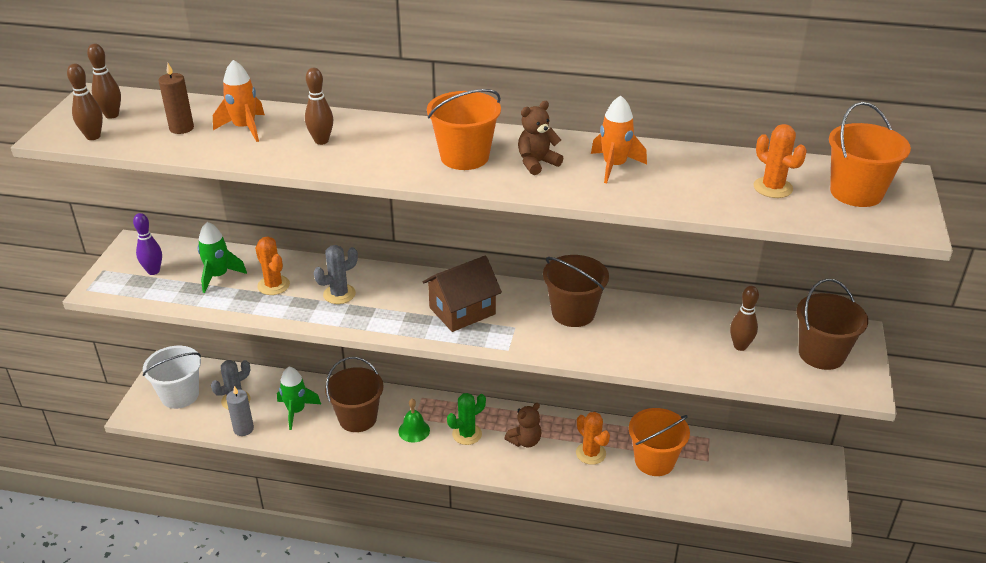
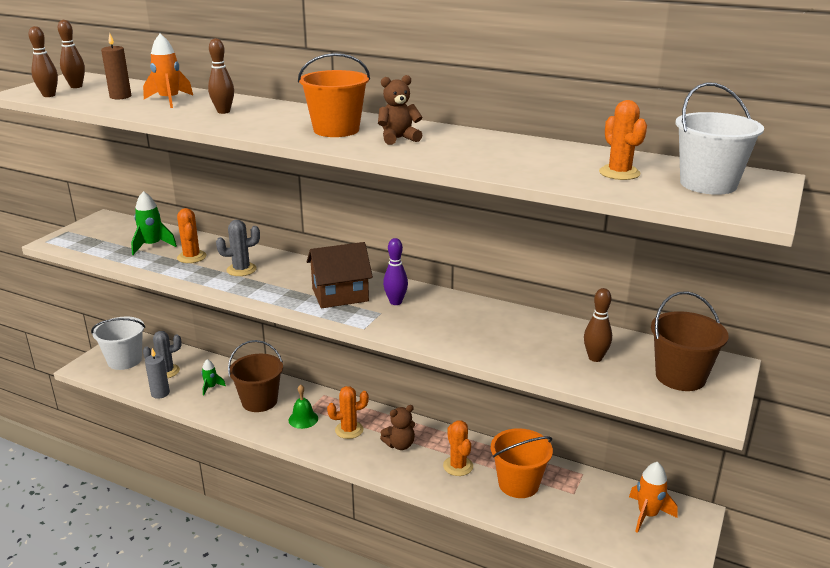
camera: 15 degrees right, 10 degrees down
purple bowling pin [133,213,162,275] -> purple bowling pin moved to [383,238,408,305]
green rocket [277,367,321,430] -> green rocket [202,359,226,396], size x0.61
green cactus [447,393,486,445] -> orange cactus [327,386,369,439]
brown bucket [543,255,609,327] -> none
orange rocket [591,95,647,183] -> orange rocket moved to [629,462,678,533]
orange bucket [829,102,911,207] -> white bucket [675,82,764,195]

